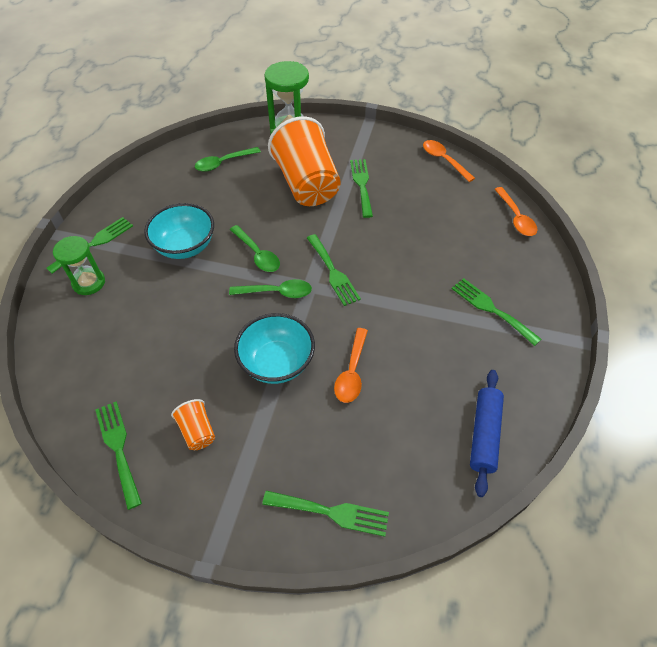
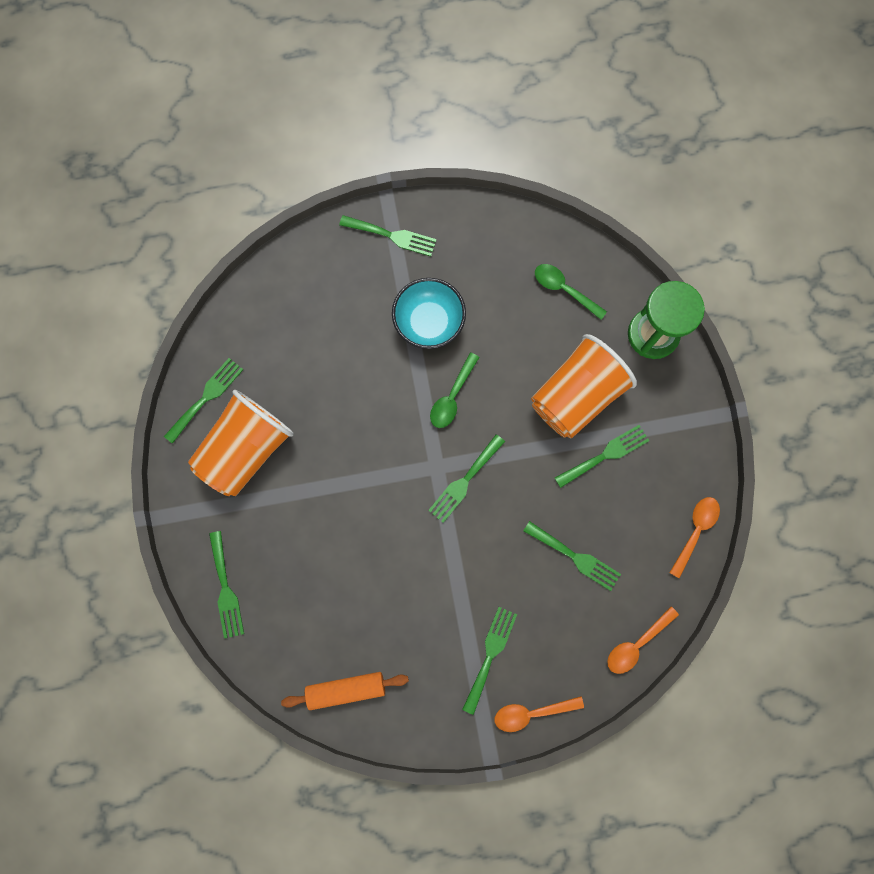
camera: 65 degrees right, 25 degrees up
green hourglass [53,236,105,295] -> none
orange cup [171,399,215,450] -> orange cup [188,390,294,496], size x2.36
green spoon [229,279,312,298] -> none
turquoise bowl [234,313,315,384] -> none
orange spoon [334,328,368,403] -> orange spoon moved to [495,696,584,732]
blue rolling pin [470,370,504,497] -> orange rolling pin [281,672,409,710]
none -> green fork [524,521,621,591]

